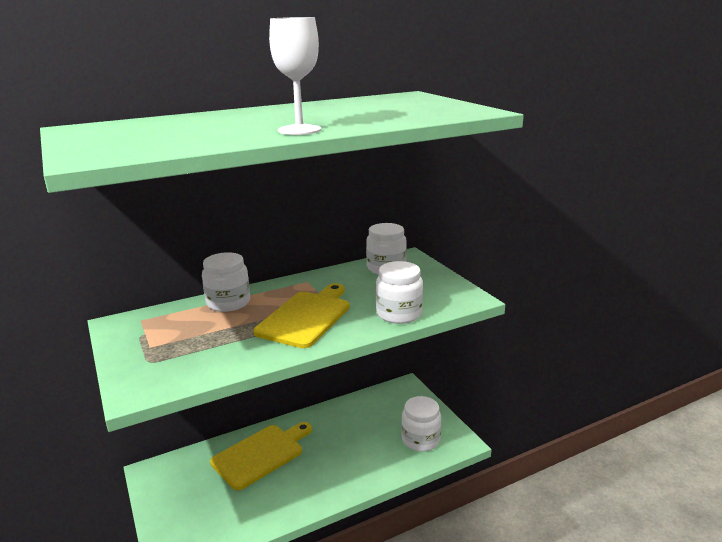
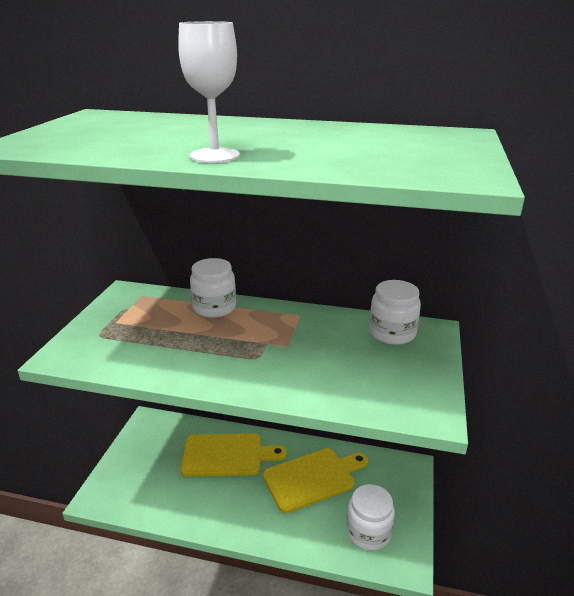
camera: 40 degrees right, 5 degrees up
yellow cutting board [253,283,350,348] -> yellow cutting board moved to [263,448,368,513]
white jar [376,261,423,324] -> none

